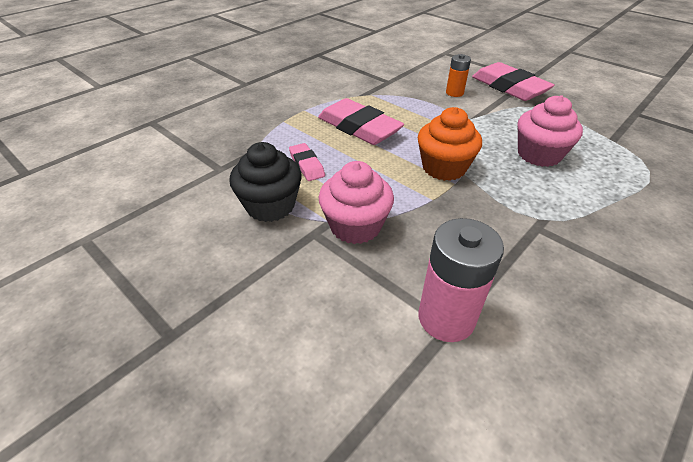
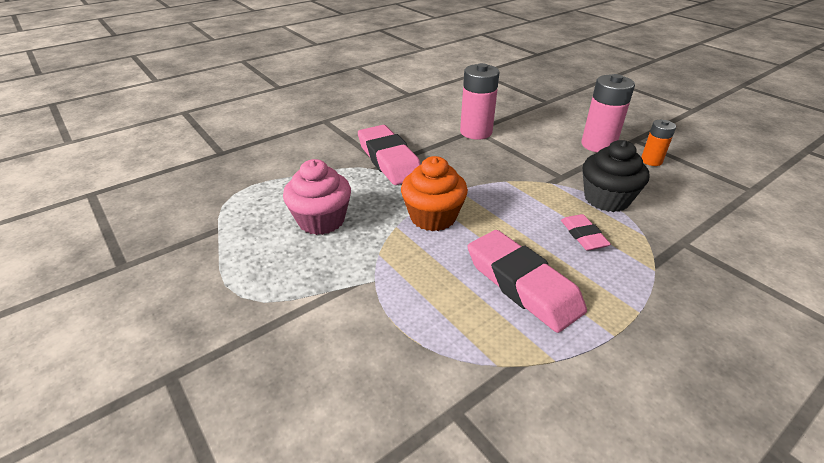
camera: 170 degrees left, 5 degrees down
pink cupcake [318,161,394,244] -> none
orange battery [446,54,471,97] -> orange battery moved to [641,120,676,166]
pink eraser [472,62,555,101] -> pink eraser moved to [358,125,421,185]
none -> pink battery [581,74,635,153]

